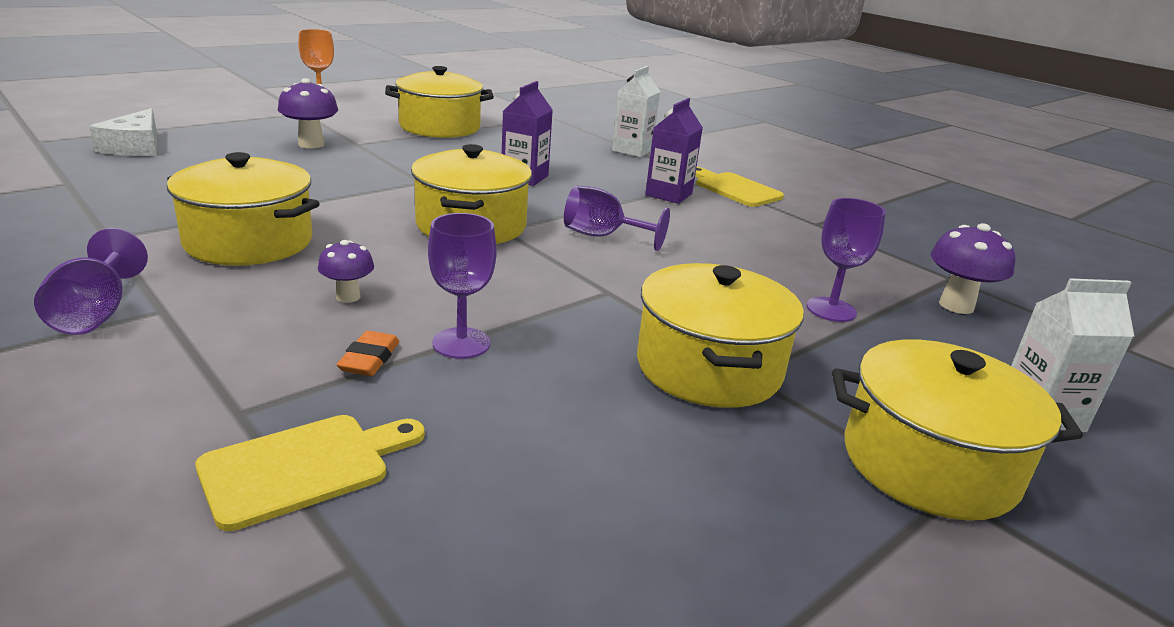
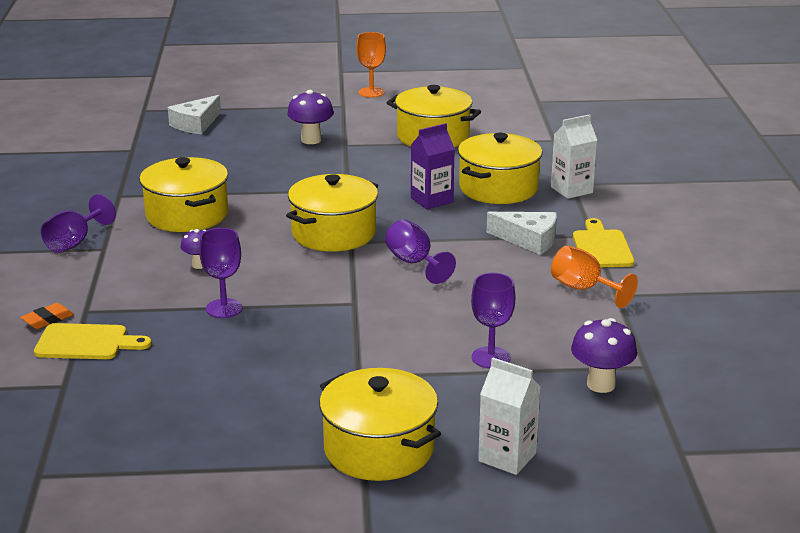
camera: 40 degrees right, 0 degrees up
orange eraser [337,331,399,376] -> orange eraser moved to [20,303,74,329]
yellow pot [637,263,804,408] -> yellow pot moved to [458,133,542,204]
purple carton [645,98,703,204] -> white cheese [486,212,557,255]
none -> orange goblet [551,246,638,308]

